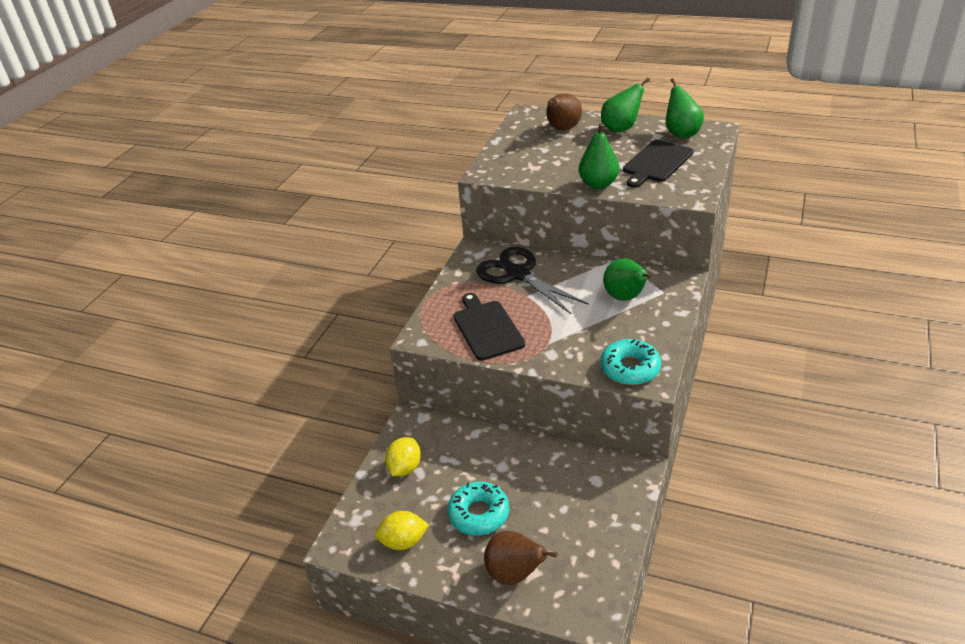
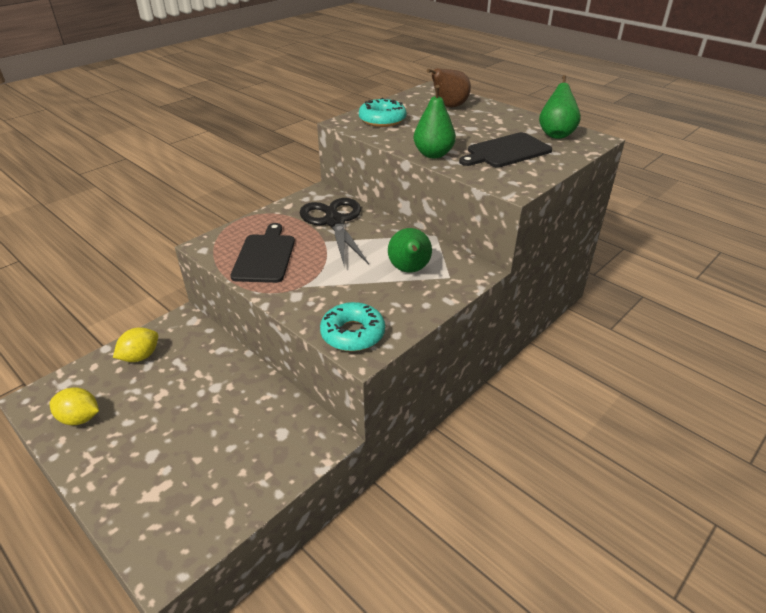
camera: 20 degrees right, 0 degrees up
turquoise donut [447,481,509,536] -> turquoise donut moved to [359,98,406,127]
brown pear [484,531,558,585] -> none
green pear [601,78,650,133] -> none

